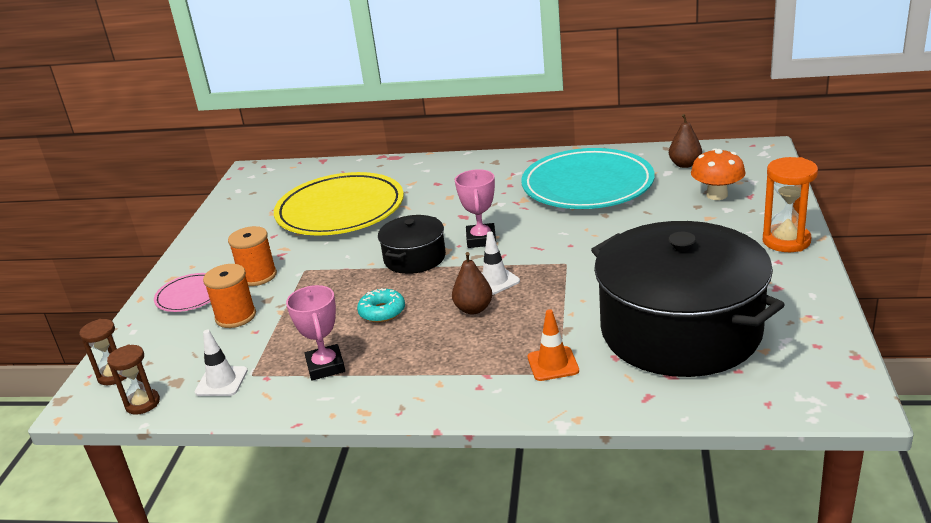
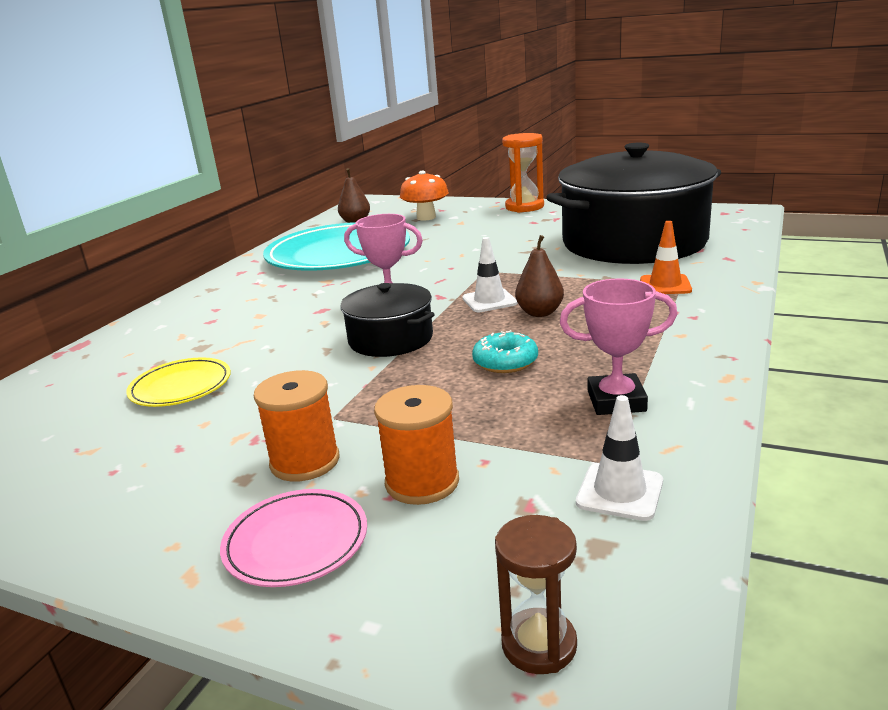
camera: 75 degrees left, 5 degrees down
brown hourglass [107,345,160,415] -> none
yellow plate [274,172,404,236] -> yellow plate [126,357,231,407], size x0.47

